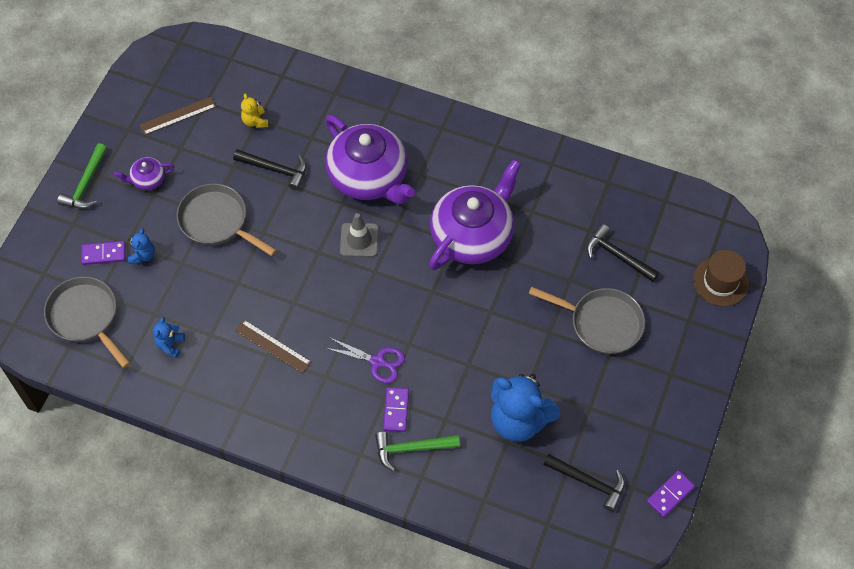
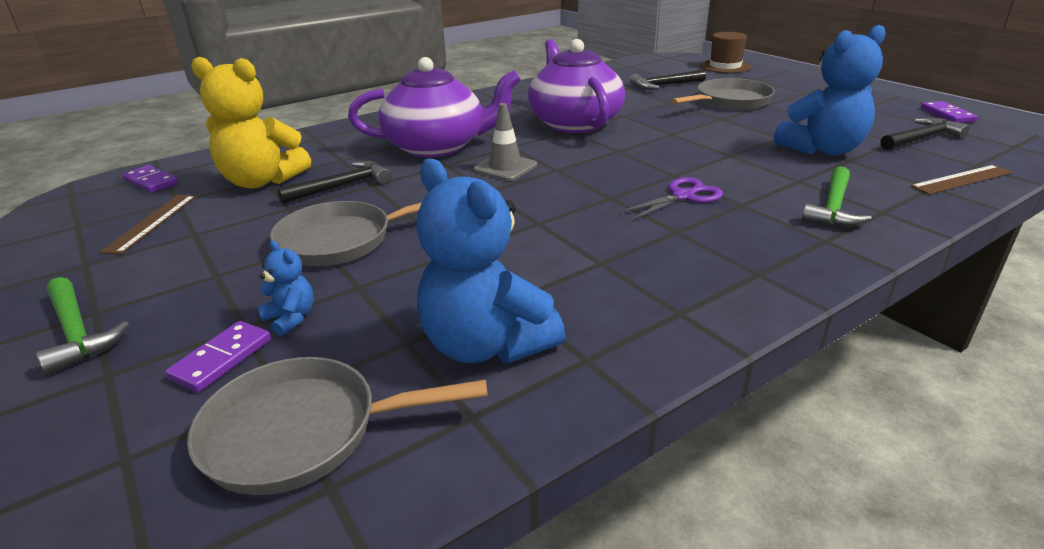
camera: 55 degrees left, 30 degrees down
purple teapot [114,157,174,190] -> none
blue teddy bear [153,317,185,358] -> blue teddy bear [416,159,565,363], size x2.24
brown ruler [235,320,311,374] -> brown ruler moved to [910,165,1013,195]
yellow teddy bear [241,94,268,128] -> yellow teddy bear [191,57,311,189], size x2.24
purple domino [383,387,409,432] -> purple domino moved to [122,165,178,193]

